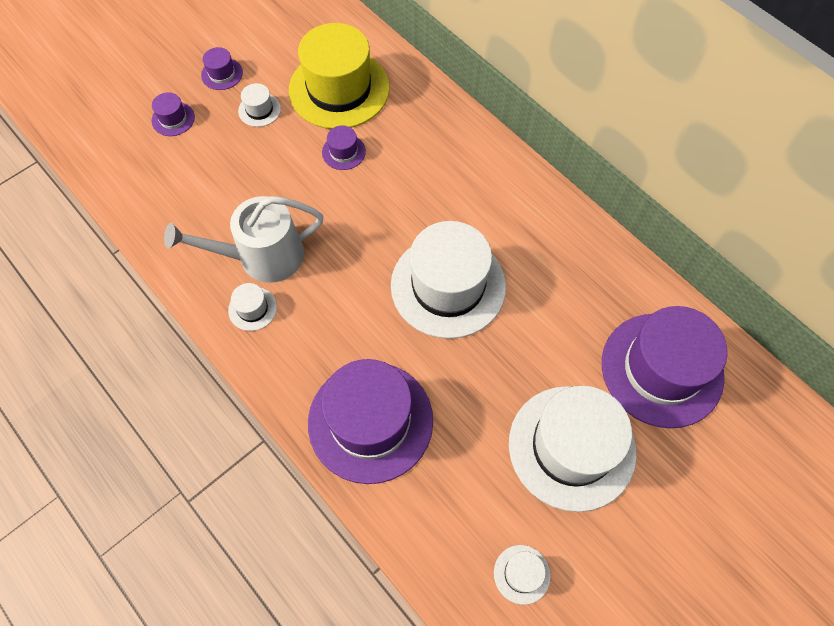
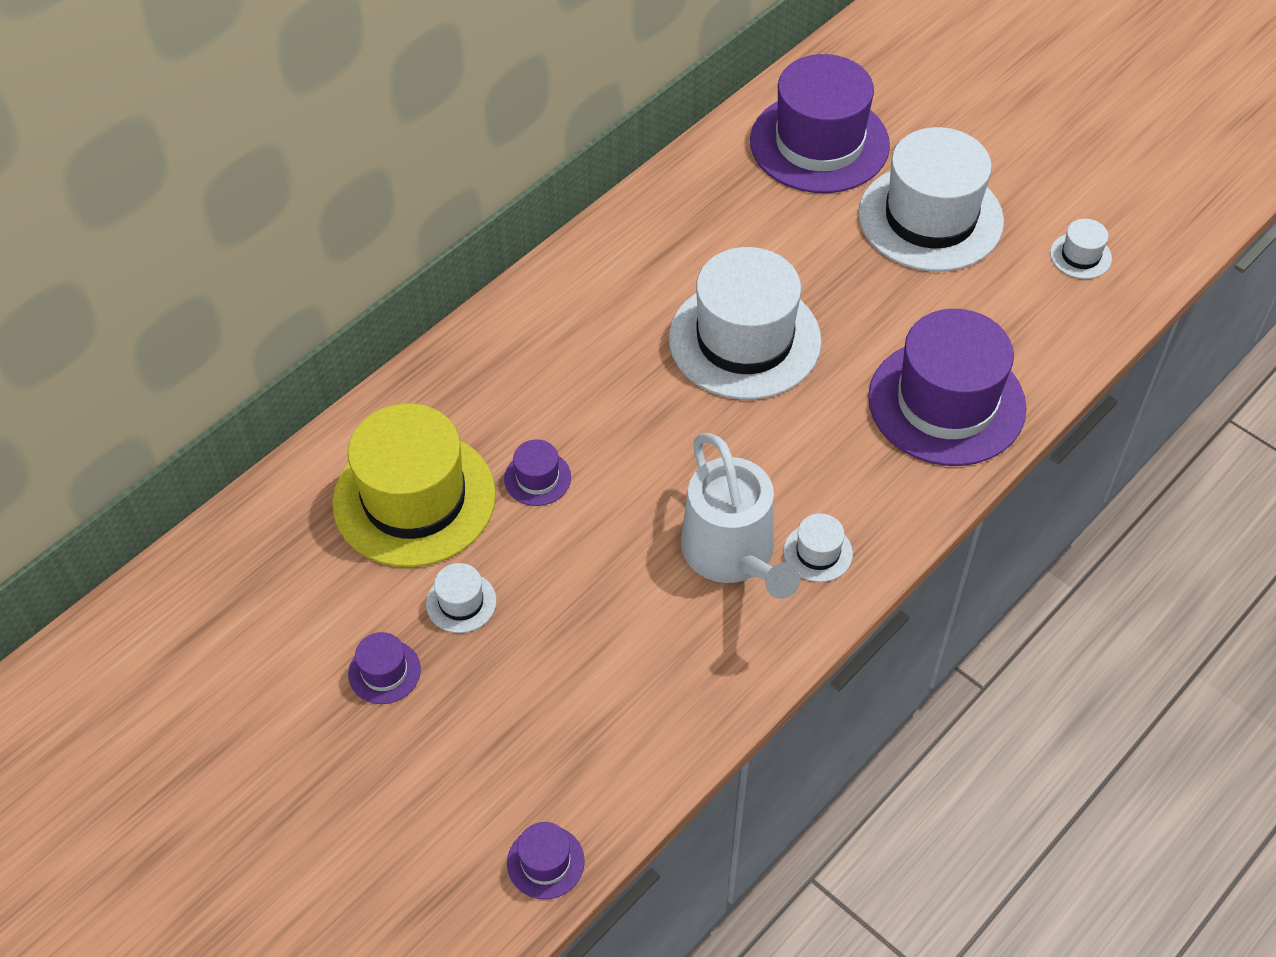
camera: 95 degrees left, 10 degrees down
purple hat [152,92,195,136] -> purple hat moved to [507,822,585,900]

